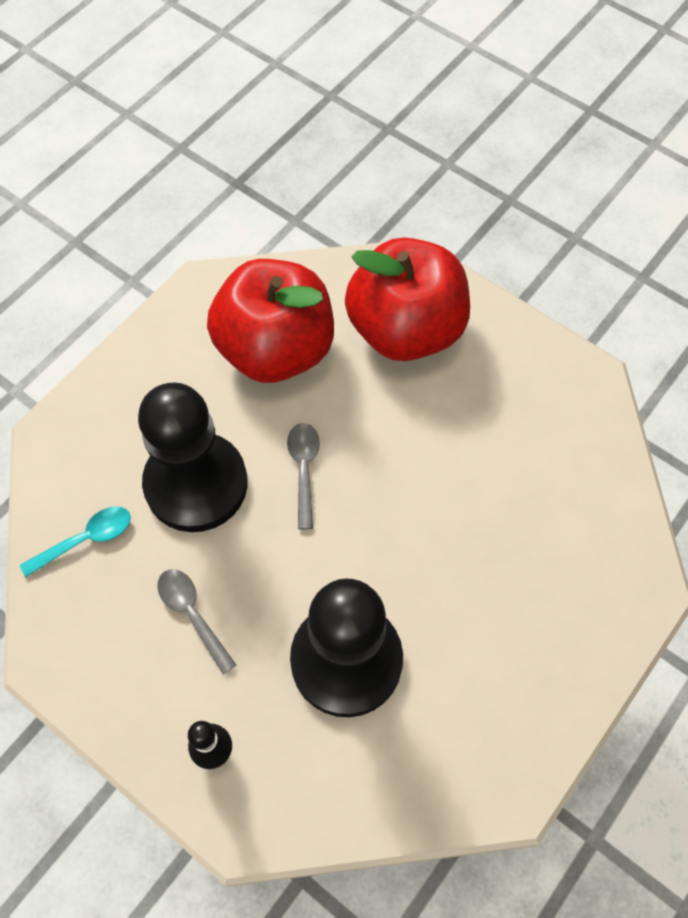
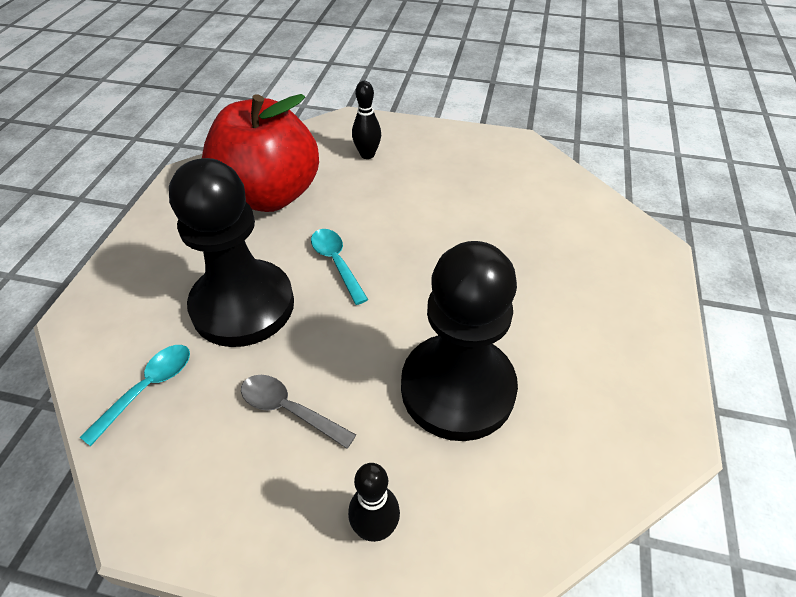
camera: 25 degrees left, 15 degrees down
grey spoon [287,423,320,529] -> turquoise spoon [311,229,368,305]
red apple [345,238,470,361] -> black bowling pin [352,81,381,159]

